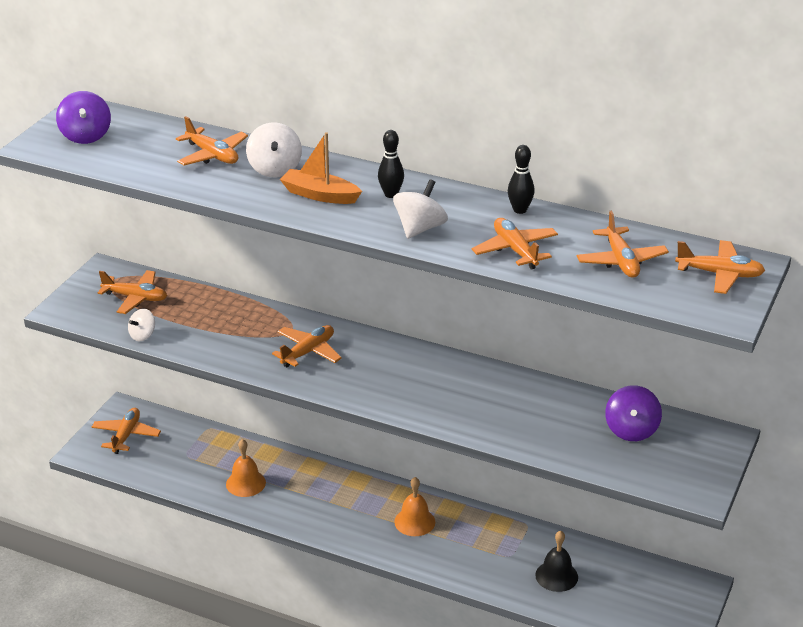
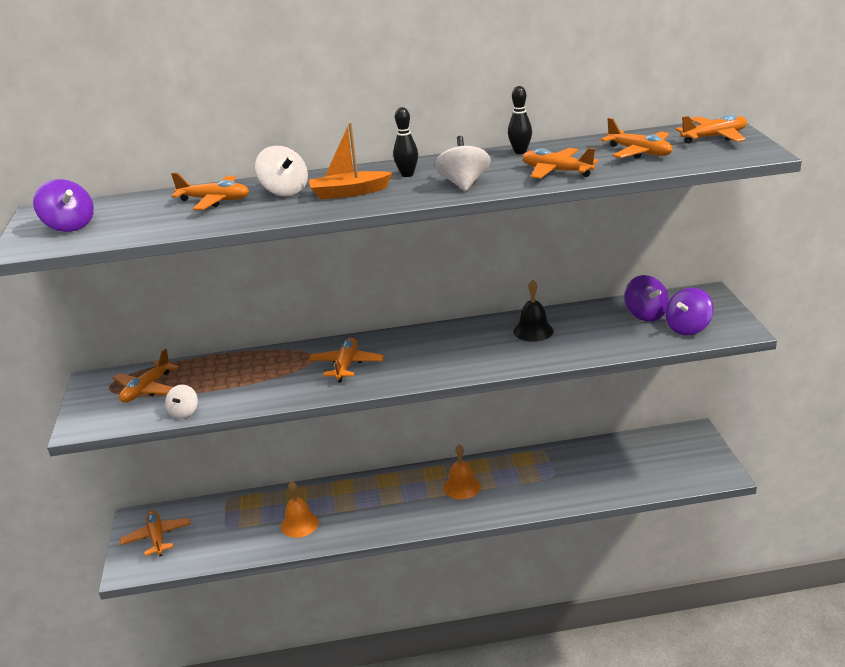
camera: 30 degrees left, 5 degrees down
orange plane [98,270,167,314] -> orange plane turned 135 degrees clockwise [113,348,179,402]
black bell [535,531,578,592] -> black bell moved to [514,279,554,342]
none -> purple spinning top [665,288,714,335]

